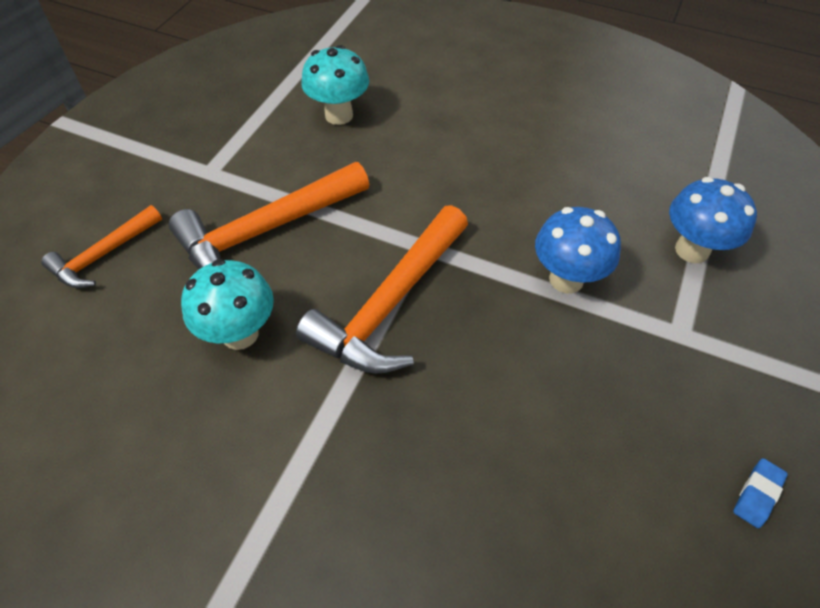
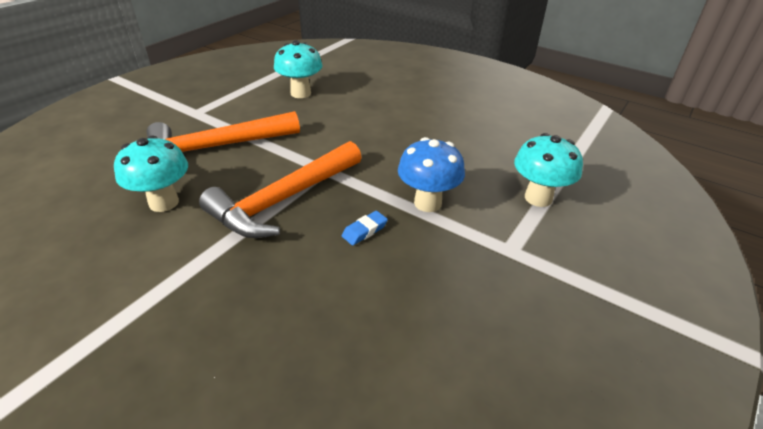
camera: 10 degrees right, 15 degrees down
orange hammer [41,205,162,288] -> none
blue mushroom [669,177,757,263] -> turquoise mushroom [514,133,583,207]
blue eraser [733,458,788,528] -> blue eraser moved to [342,211,388,245]

